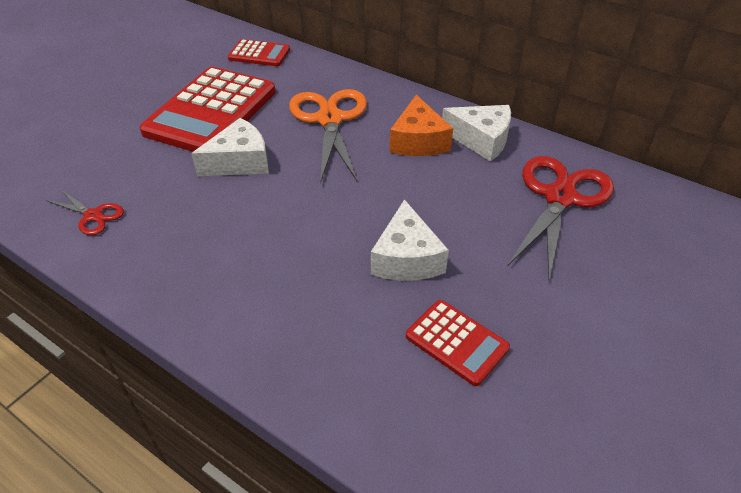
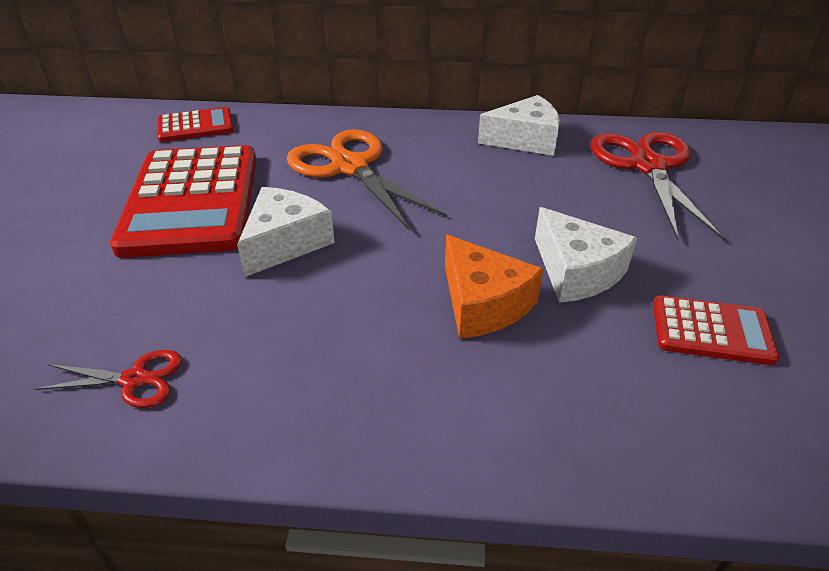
camera: 30 degrees left, 5 degrees down
orange cheese [390,95,453,156] -> orange cheese moved to [445,235,544,339]

